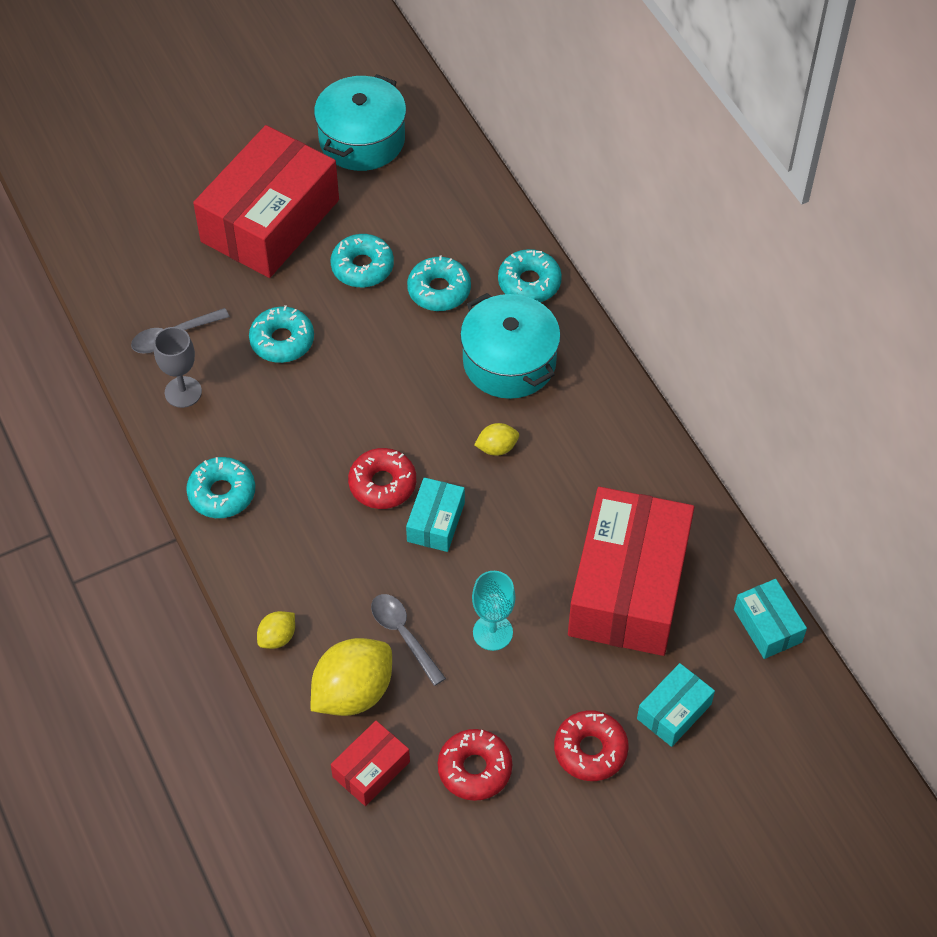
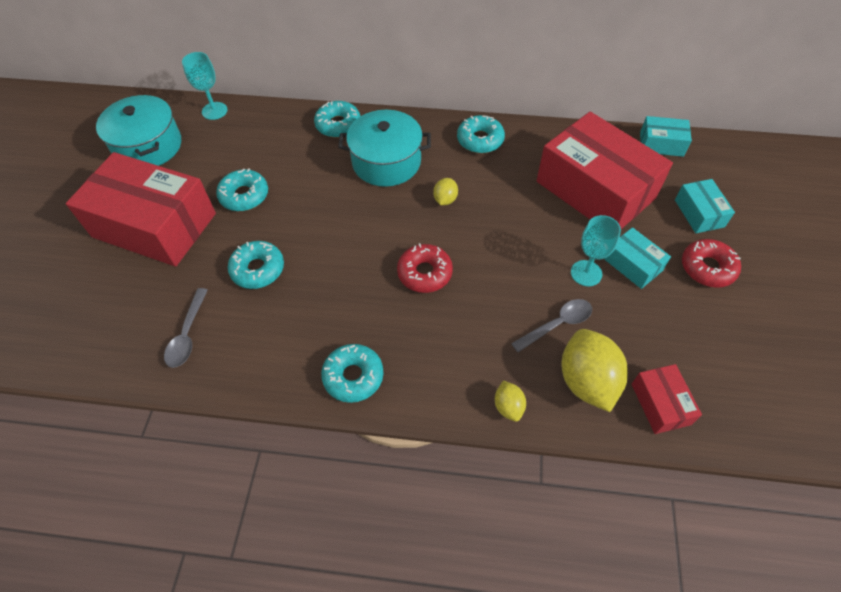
camera: 55 degrees left, 0 degrees up
grey goblet [154,327,202,408] -> none
red box [193,125,339,278] -> red box turned 45 degrees counterclockwise [66,152,216,267]
grey spoon [371,594,446,686] -> grey spoon turned 150 degrees clockwise [511,299,592,352]
turquoise box [406,477,465,552] -> turquoise box moved to [604,227,671,289]
turquoise donut [407,255,471,311] -> turquoise donut moved to [457,115,505,153]
red donut [438,729,512,801] -> none
none -> turquoise goblet [182,52,228,120]

